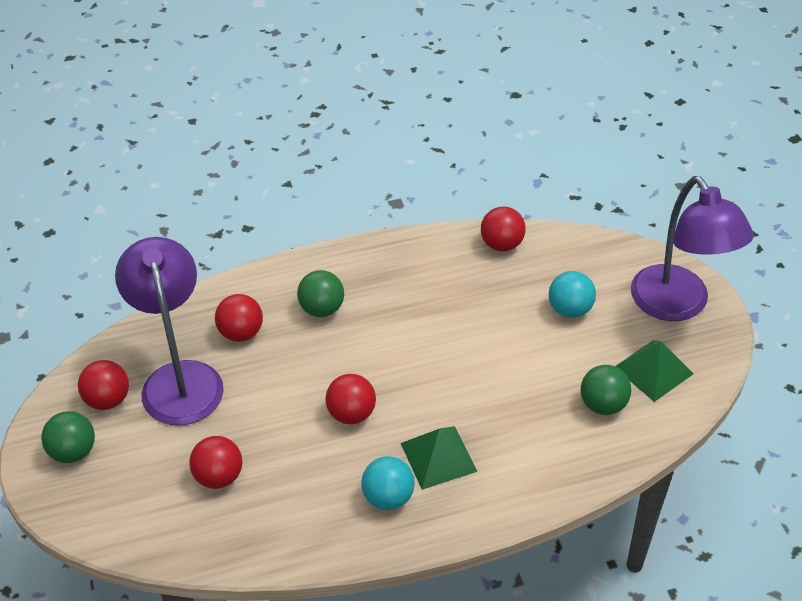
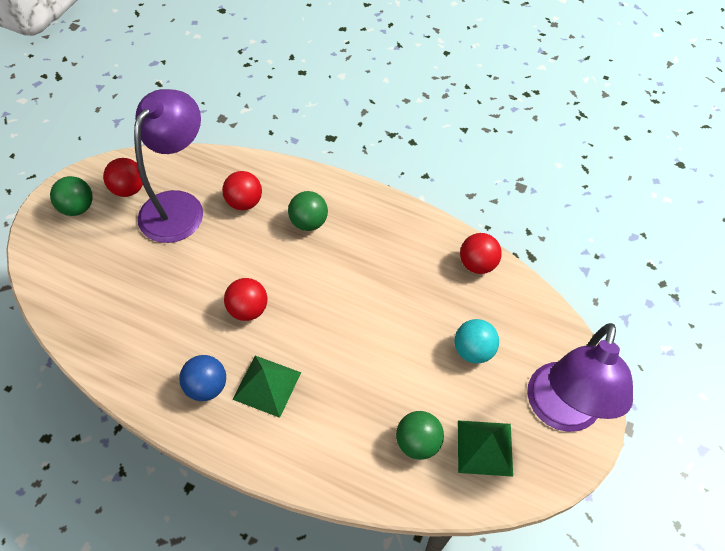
camera: 40 degrees right, 10 degrees up
red ball [189,436,242,489] -> none
turquoise ball [361,456,415,510] -> blue ball [179,355,226,401]

